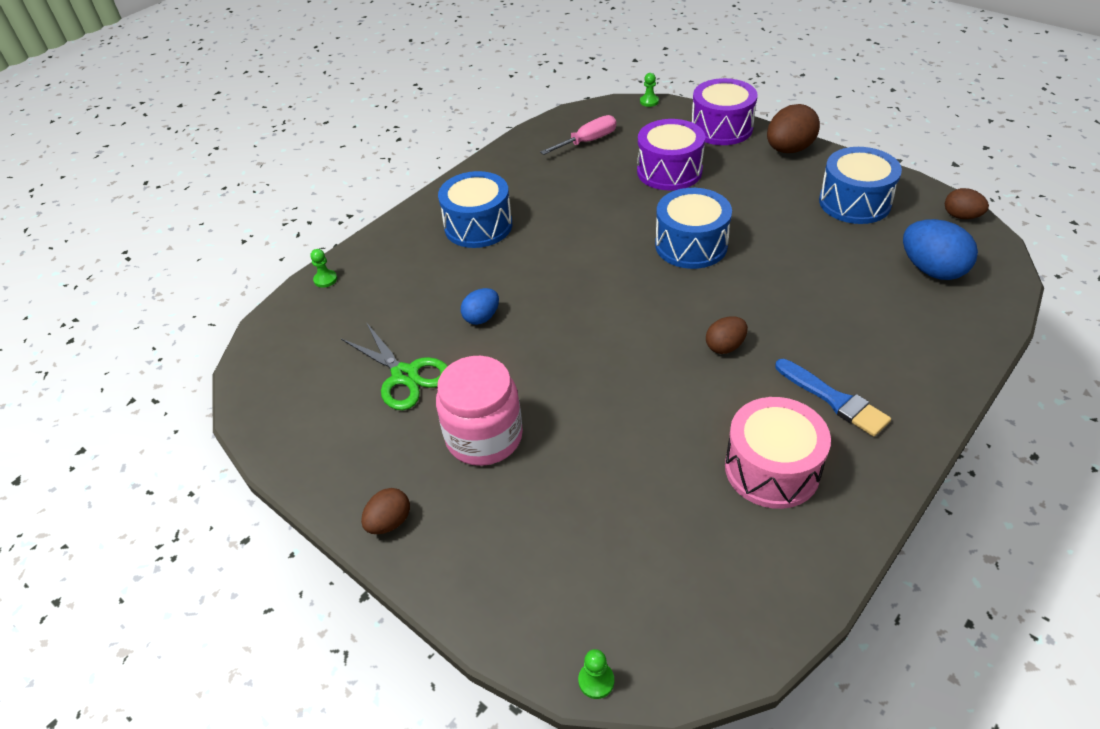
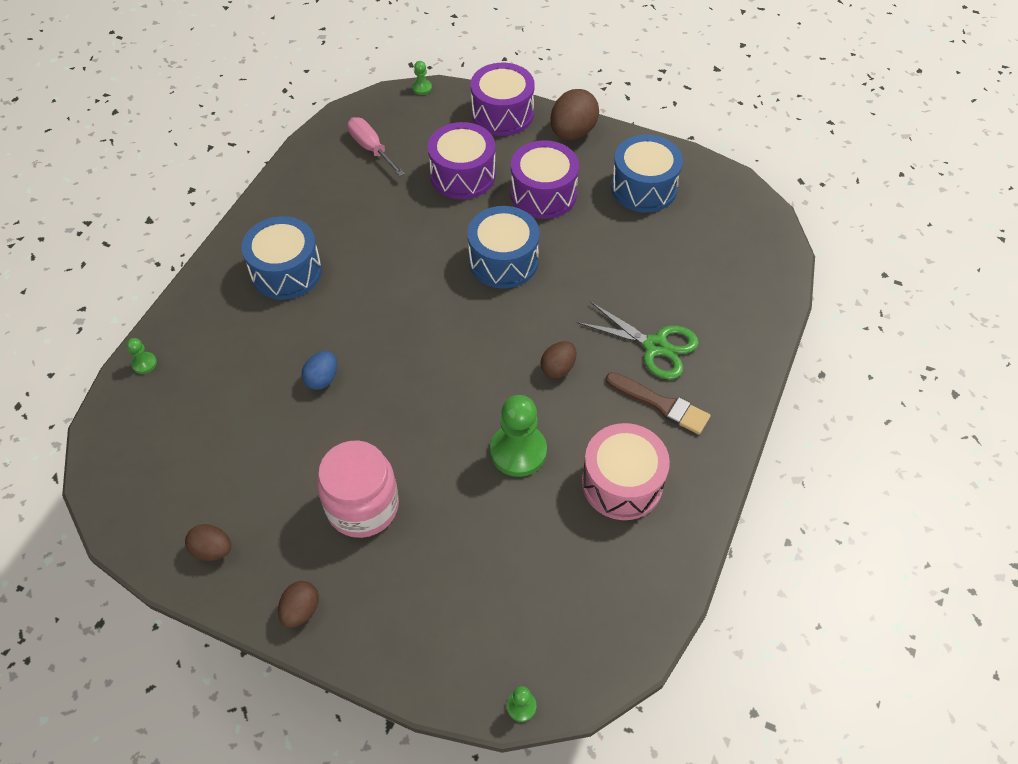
camera: 20 degrees left, 10 degrees up
green scissors [341,322,448,410] -> green scissors moved to [577,301,699,380]
pink screwdriver [540,115,616,155] -> pink screwdriver turned 75 degrees counterclockwise [347,117,405,176]
blue brush [775,359,891,437] -> brown brush [606,372,711,434]
blue egg [903,219,978,280] -> none
brown egg [945,188,989,219] -> brown egg moved to [185,524,231,561]
none -> green pawn [490,395,547,477]
none -> purple drum [511,140,579,219]

